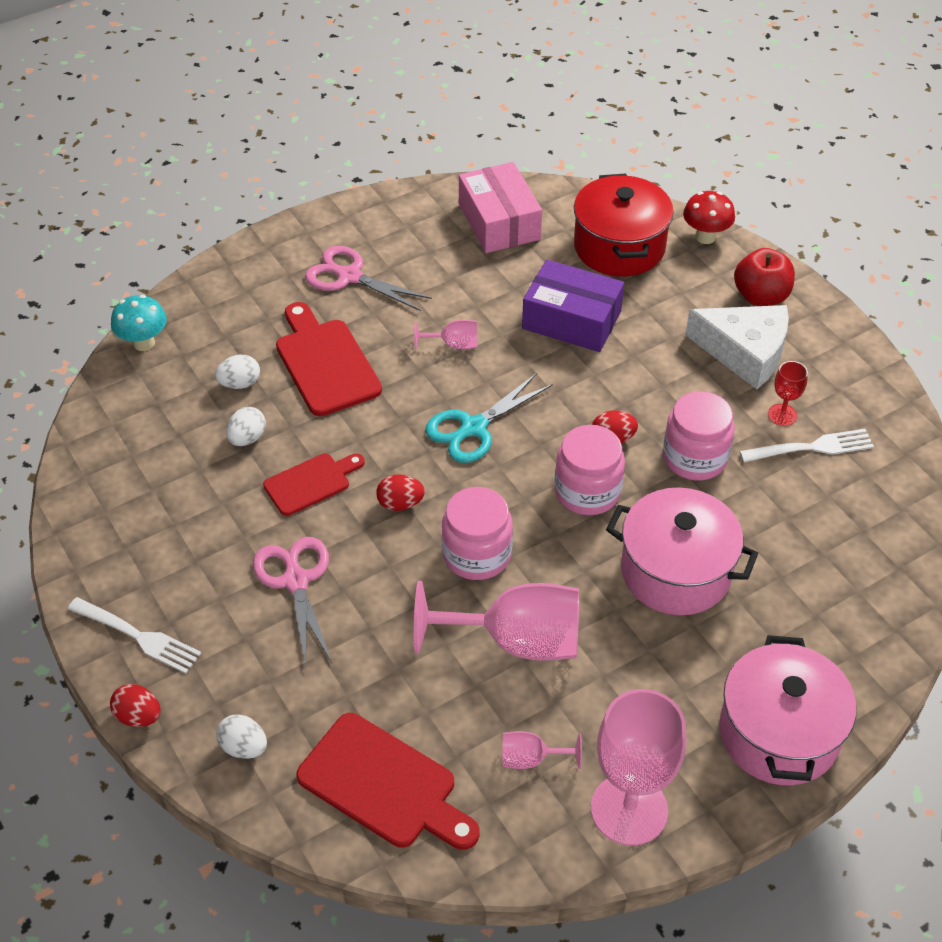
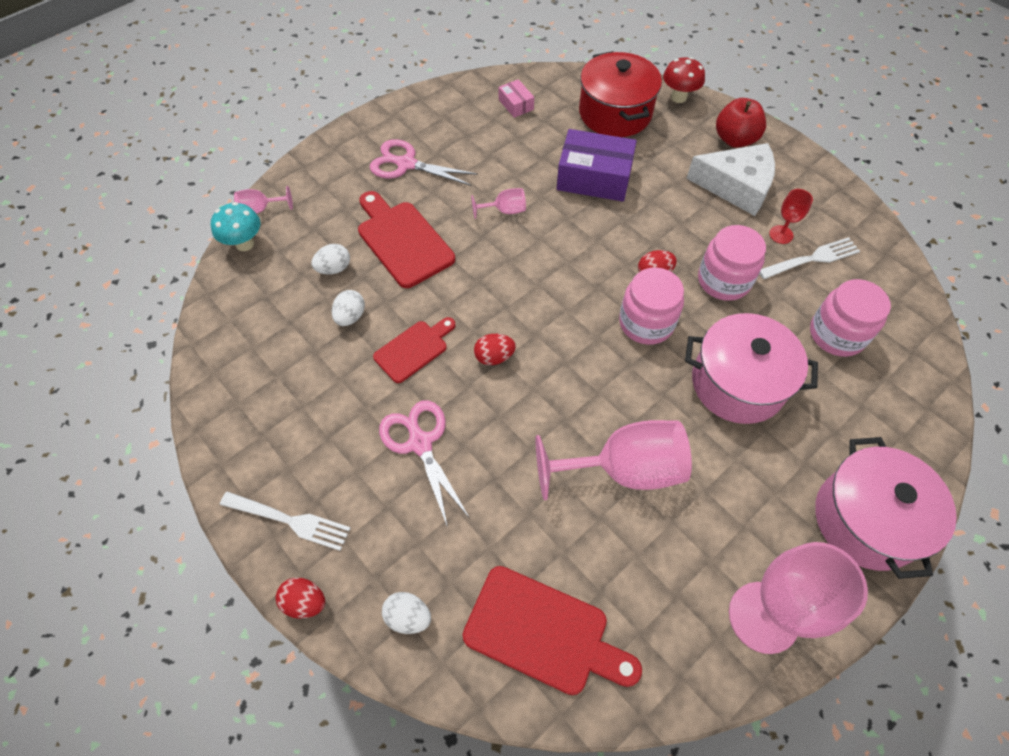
camera: 10 degrees left, 10 degrees up
turquoise scissors [425,373,553,463] -> none
pink jar [442,487,513,580] -> pink jar moved to [810,279,891,357]
pink box [459,162,542,253] -> pink box [499,79,534,118], size x0.49
pink goblet [502,731,582,769] -> pink goblet moved to [234,186,293,214]

